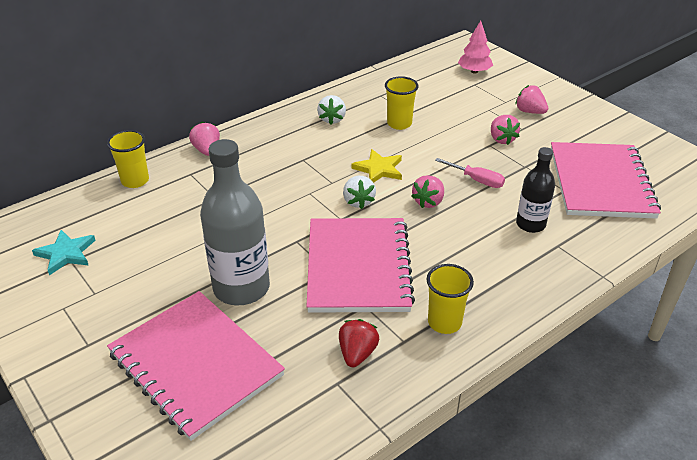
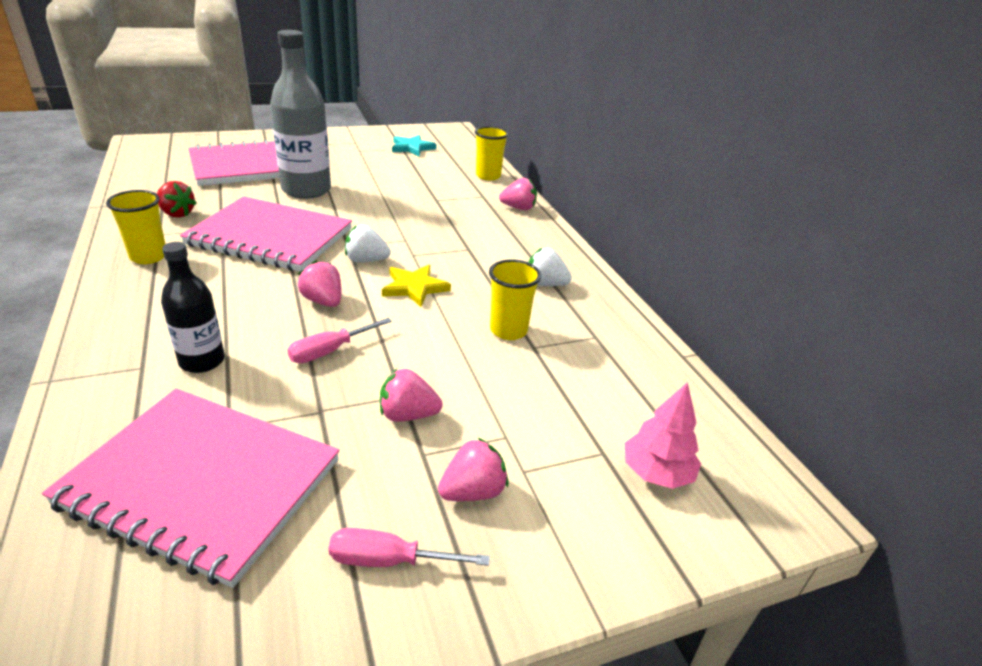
camera: 105 degrees right, 5 degrees down
none -> pink screwdriver [329,528,490,567]

